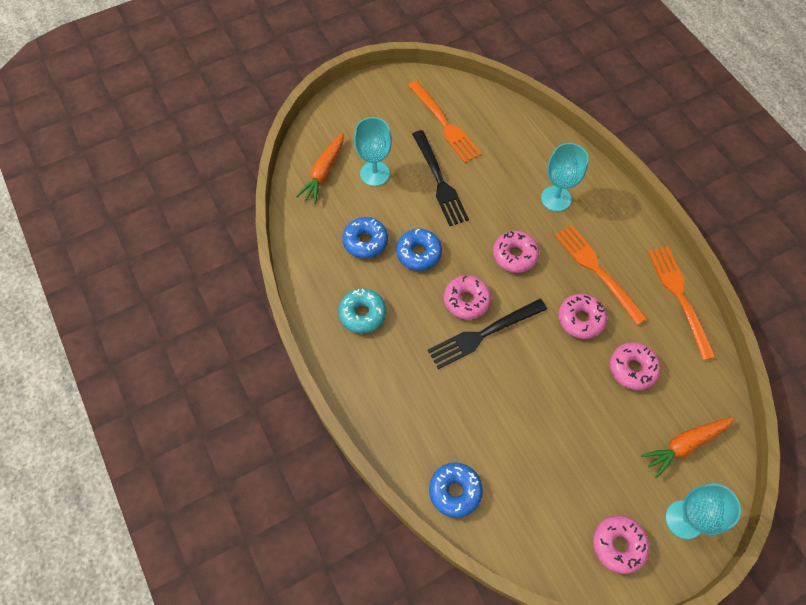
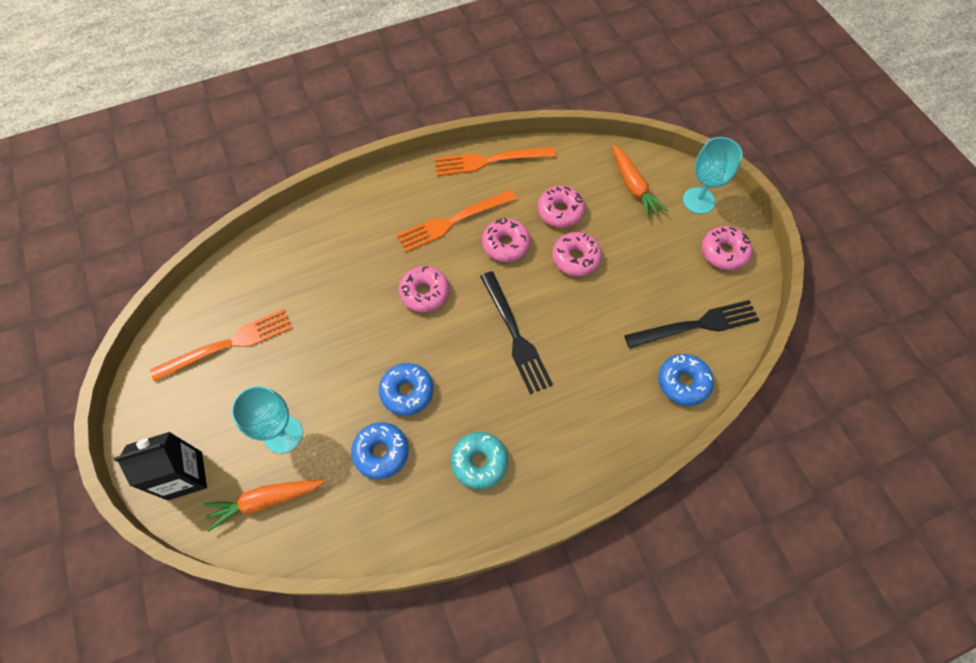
camera: 85 degrees left, 0 degrees up
orange carrot [296,133,344,204] -> orange carrot turned 135 degrees clockwise [203,480,325,532]
black fork [412,130,469,226] -> black fork moved to [624,300,759,348]
pink donut [444,275,491,320] -> pink donut moved to [552,232,602,276]
turquoise goblet [541,143,589,212] -> none
none -> black carton [114,432,207,500]

